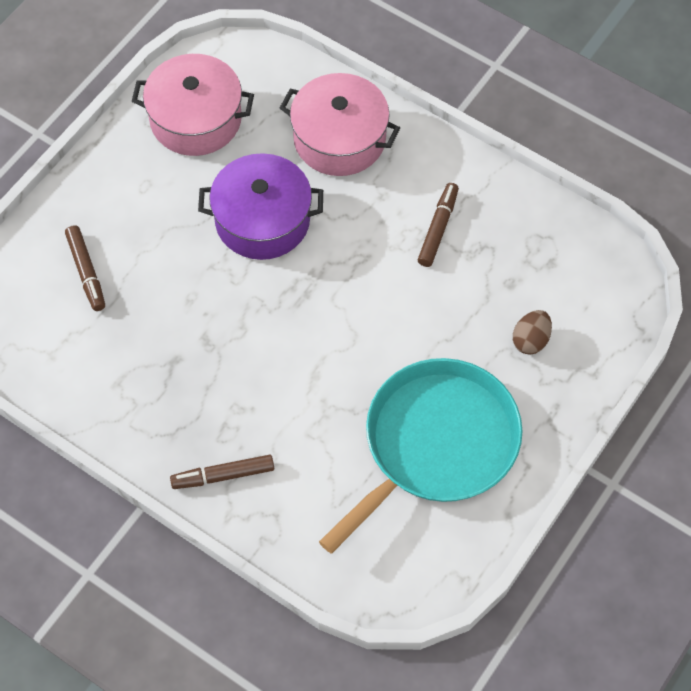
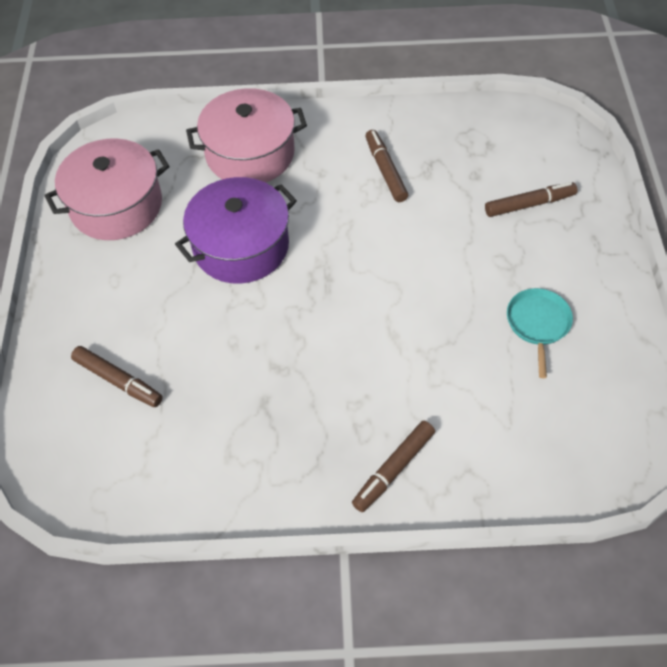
camera: 35 degrees left, 5 degrees down
turquoise pan [319,358,523,554] -> turquoise pan [507,288,573,378], size x0.42
brown egg [513,310,552,355] -> brown marker [485,182,578,217]

